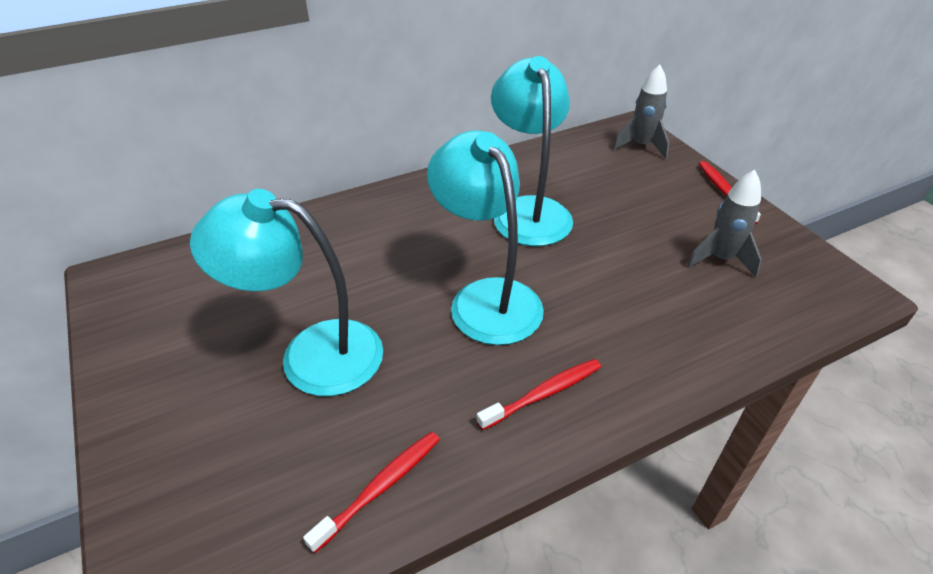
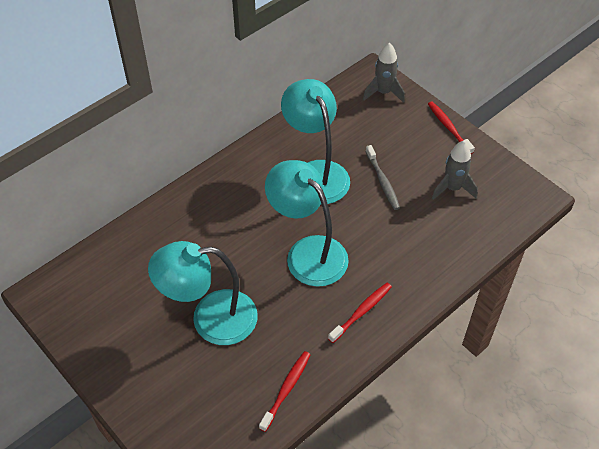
camera: 15 degrees left, 10 degrees up
none -> grey toothbrush [365,145,400,210]

